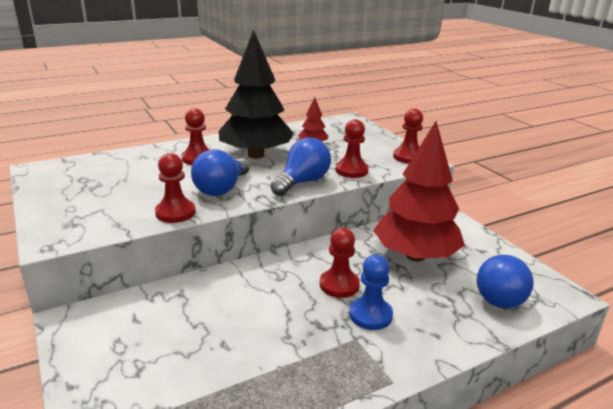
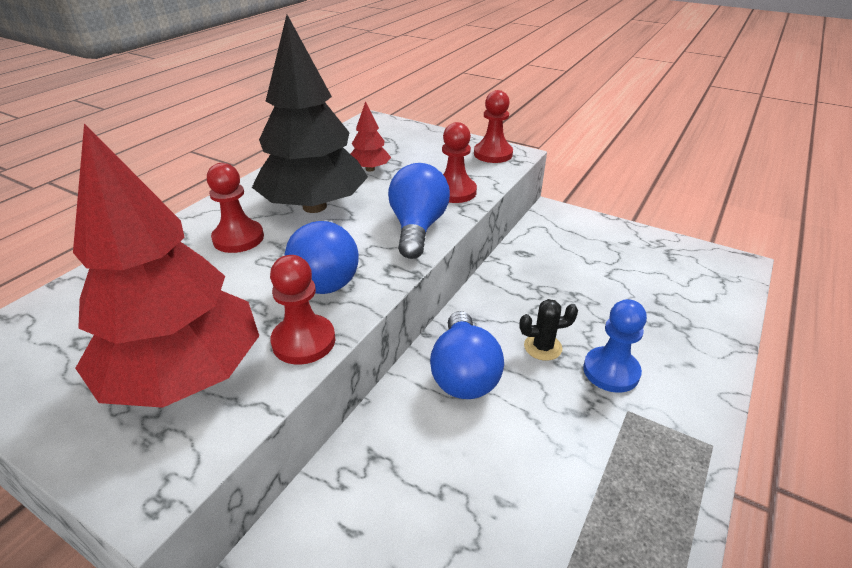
camera: 30 degrees left, 10 degrees up
red pawn [320,228,360,298] -> black cactus [519,299,578,361]
red tree [373,121,465,261] -> red tree moved to [73,123,259,408]
blue light bulb [477,255,534,308] -> blue light bulb moved to [430,311,504,399]

